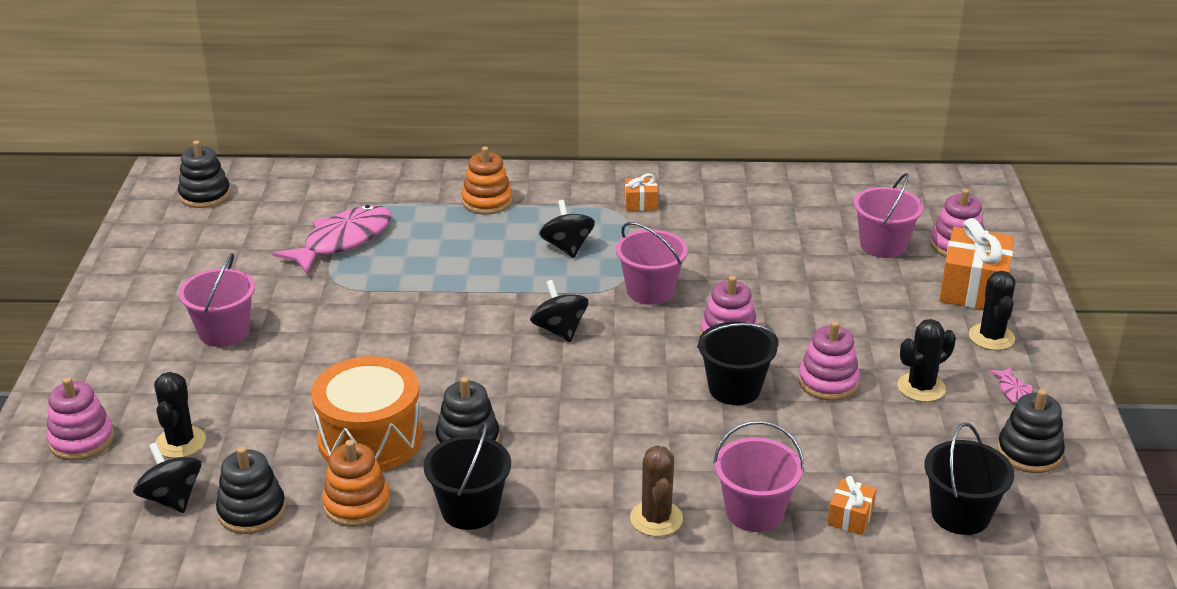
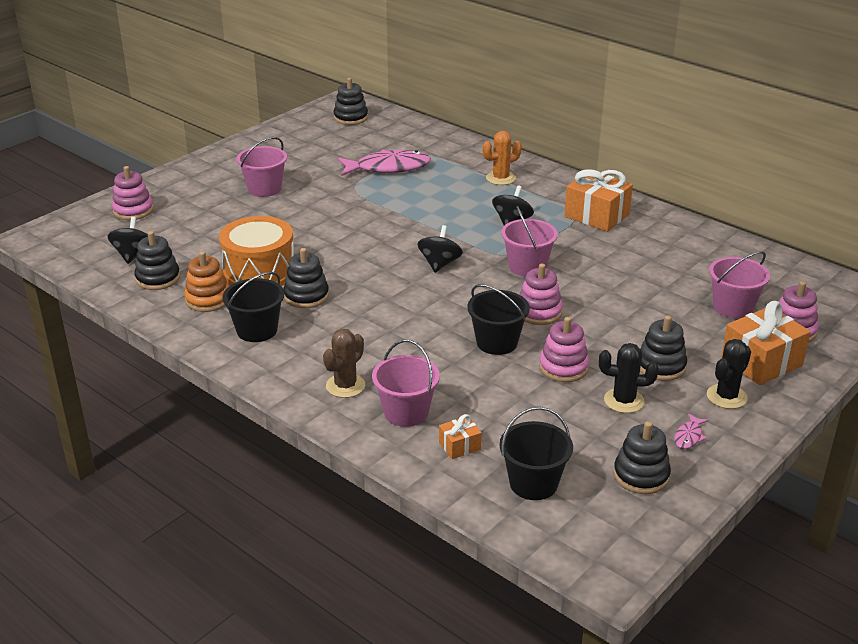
camera: 40 degrees right, 0 degrees up
black cactus [154,372,206,458] -> none
orange stacking toy [462,146,513,215] -> orange cactus [483,131,522,185]
orange gift [625,174,658,211] -> orange gift [565,169,633,232], size x2.03
none -> black stacking toy [640,315,687,381]

